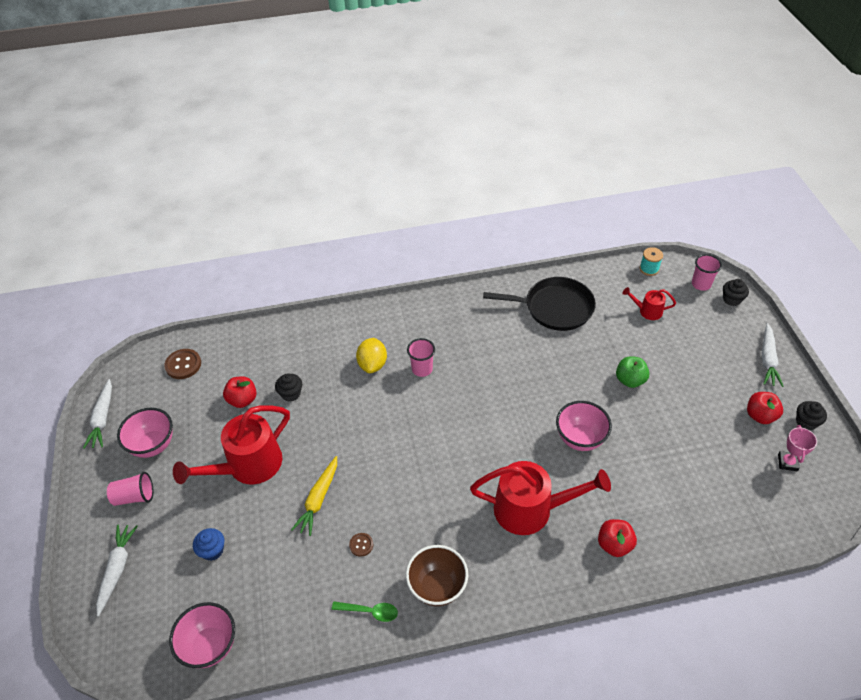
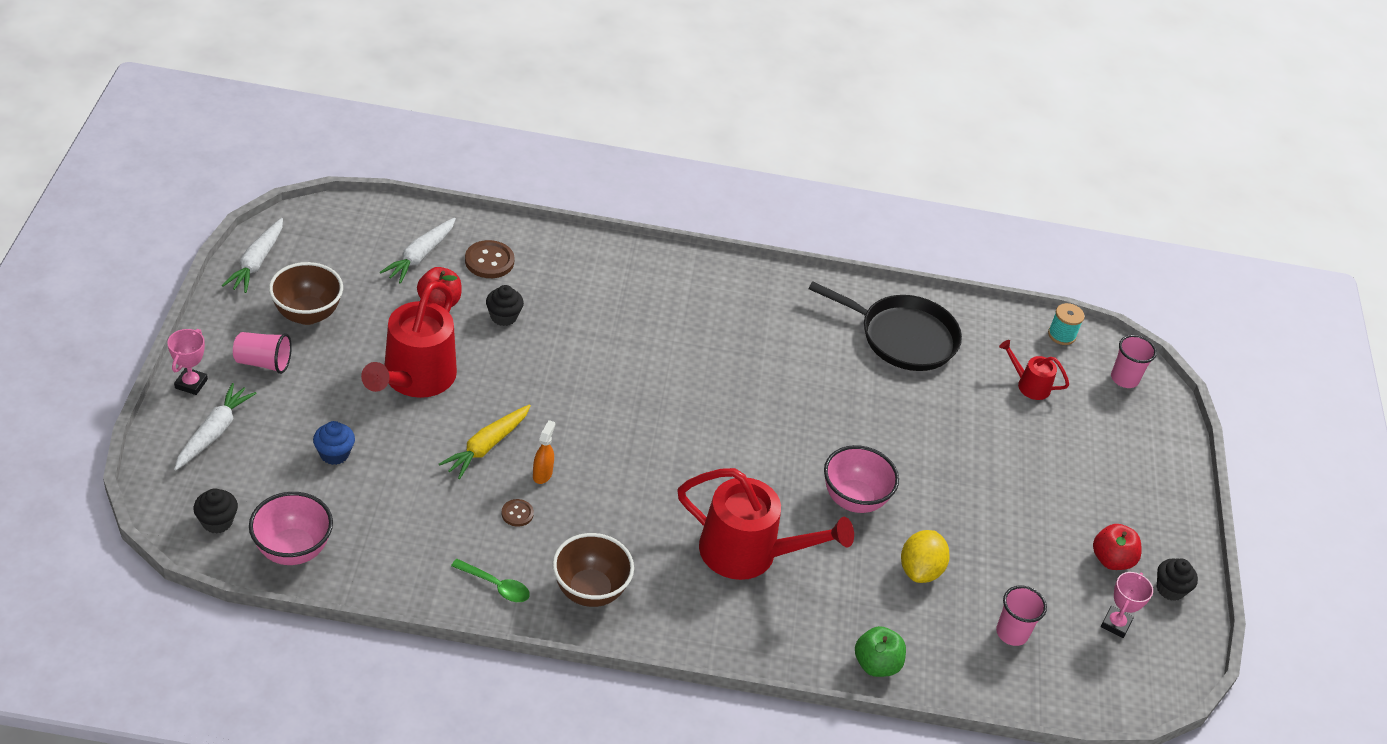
camera: 10 degrees right, 5 degrees down
pink bowl [117,408,173,458] -> brown bowl [269,262,343,325]
brown button [164,349,201,379] -> brown button moved to [465,240,514,278]
red watering can [173,406,290,484] -> red watering can turned 45 degrees counterclockwise [361,281,457,398]
yellow lemon [356,338,387,373] -> yellow lemon moved to [901,530,950,583]
pink cup [407,338,435,377] -> pink cup moved to [996,585,1047,646]
red apple [598,519,637,557] -> none
green apple [616,356,650,388] -> green apple moved to [855,626,906,677]
black cupcake [723,279,749,306] -> black cupcake moved to [193,488,238,534]
white carrot [762,323,784,387] -> white carrot moved to [380,218,456,284]
none -> pink trophy [167,329,208,395]
none -> orange spray bottle [533,420,555,484]

